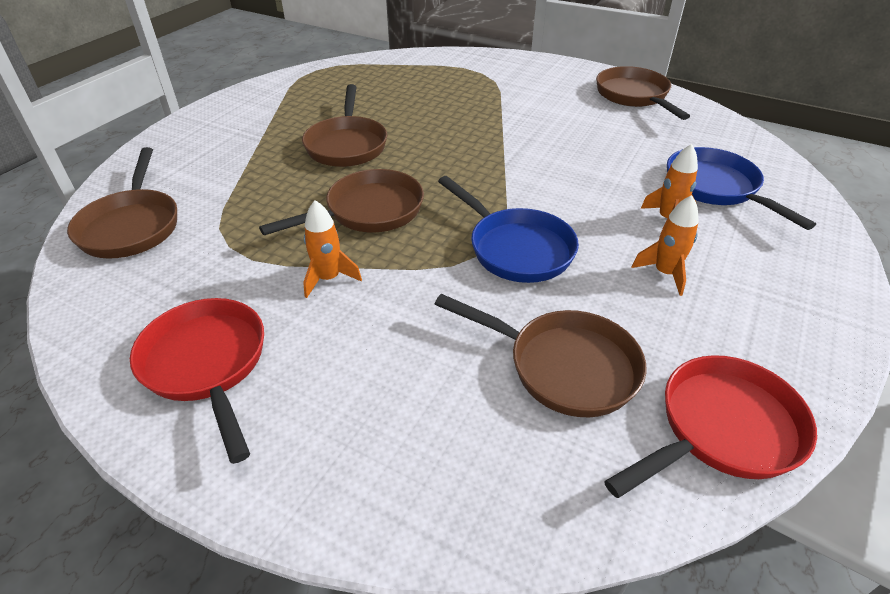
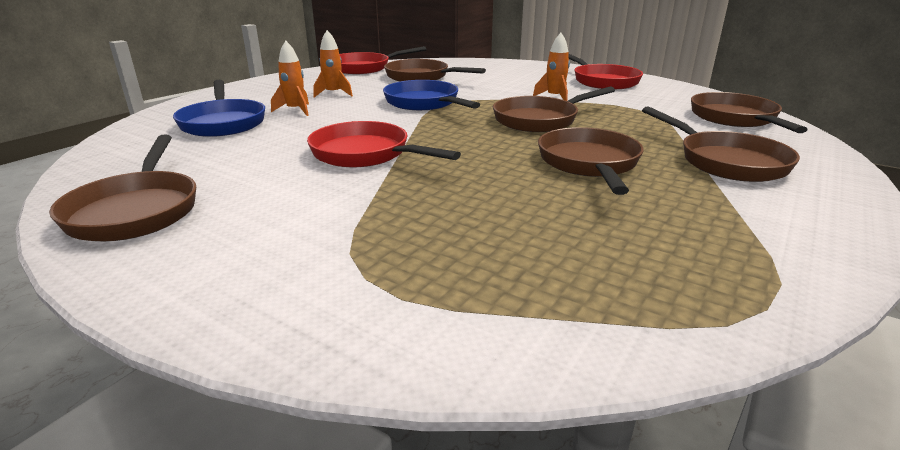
camera: 175 degrees left, 15 degrees down
none -> red pan [307,121,461,167]
none -> brown pan [642,106,800,182]

